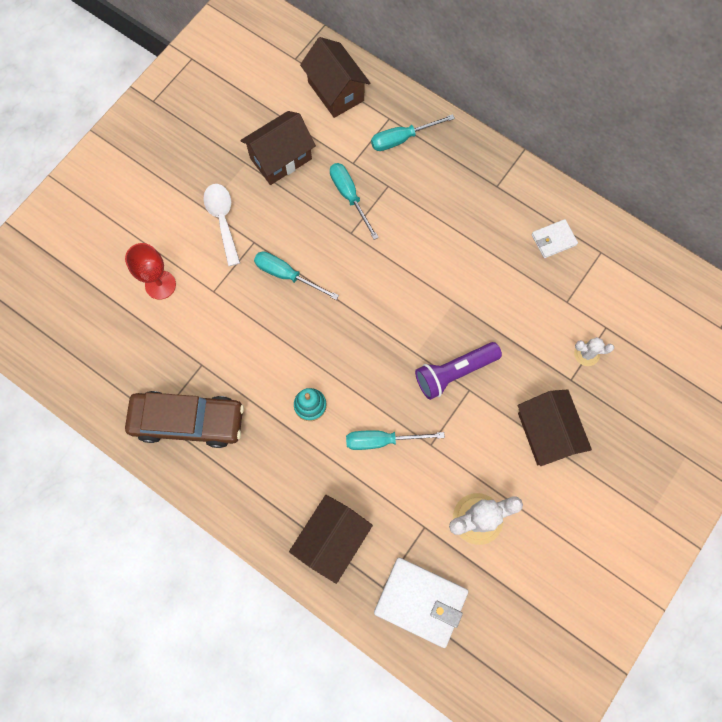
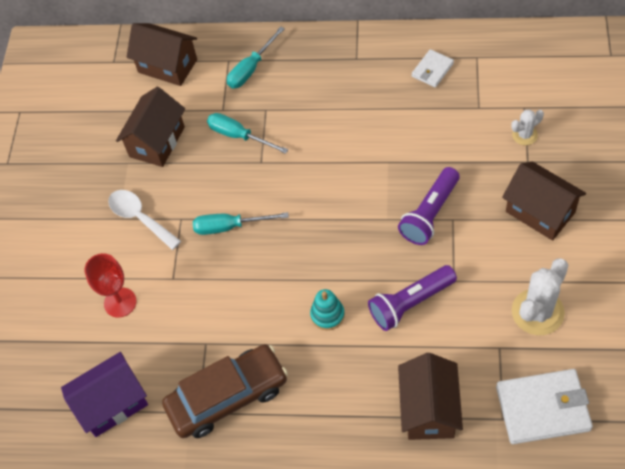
camera: 25 degrees left, 15 degrees down
turquoise screwdriver [346,430,445,450] -> purple flashlight [368,265,457,331]
none -> purple house [61,352,148,437]

